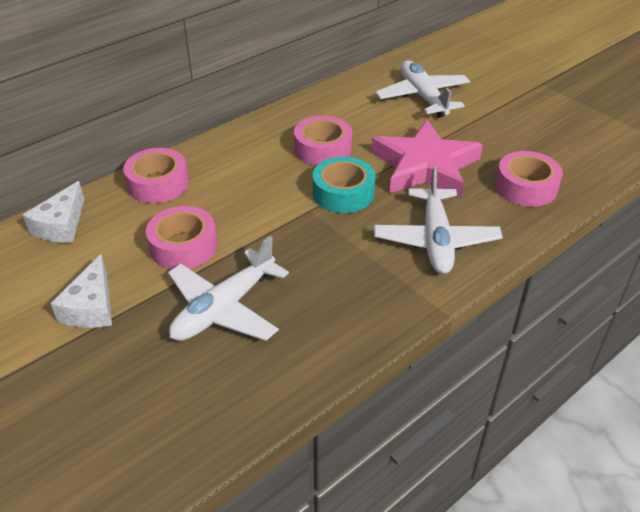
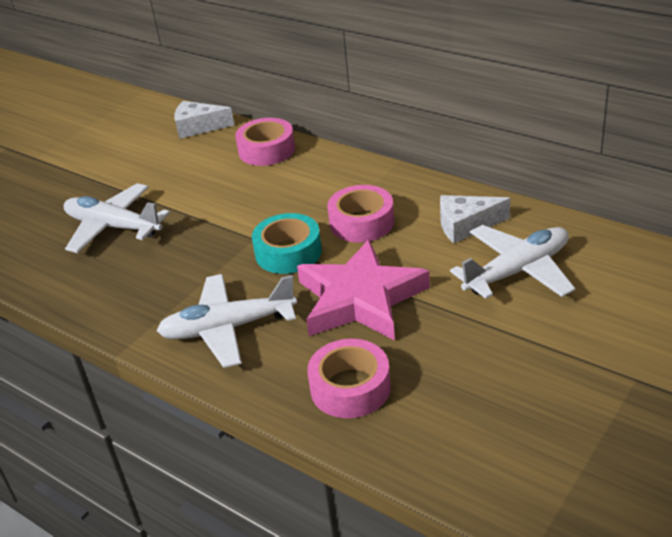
camera: 80 degrees right, 5 degrees down
white cheese [51,254,112,328] -> white cheese moved to [440,195,510,243]
pink tape [146,206,217,269] -> none

